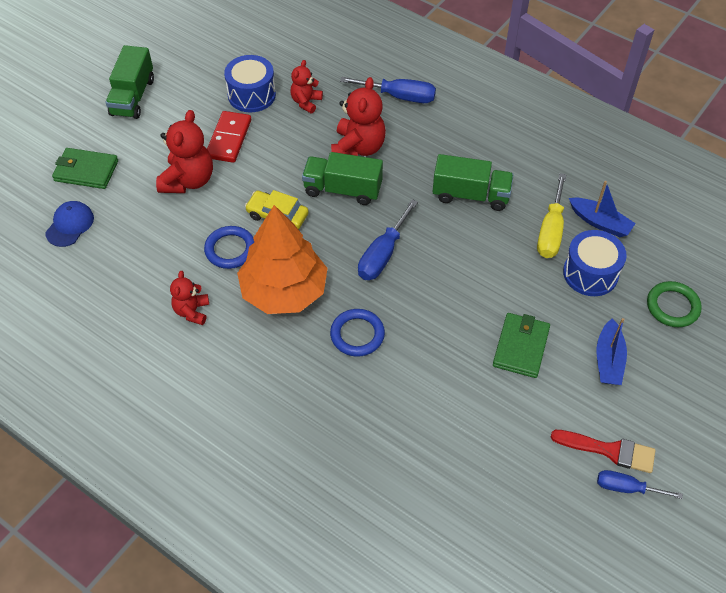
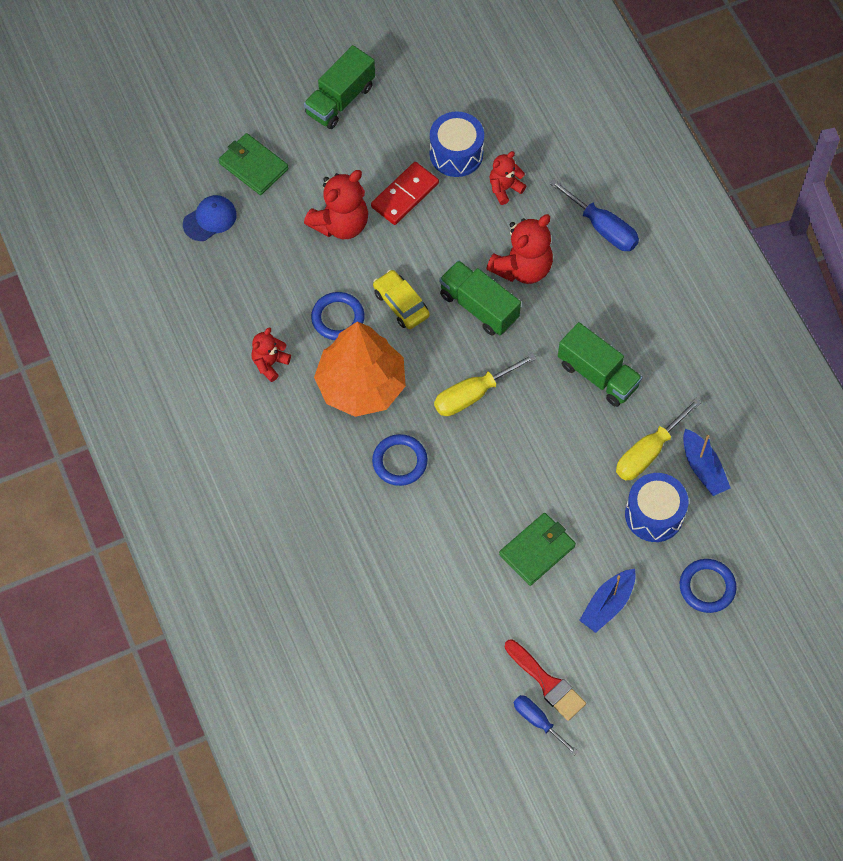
camera: 30 degrees right, 10 degrees up
blue screwdriver [358,199,418,280] -> yellow screwdriver [434,353,537,416]
green ring [647,281,702,327] -> blue ring [680,559,736,613]

